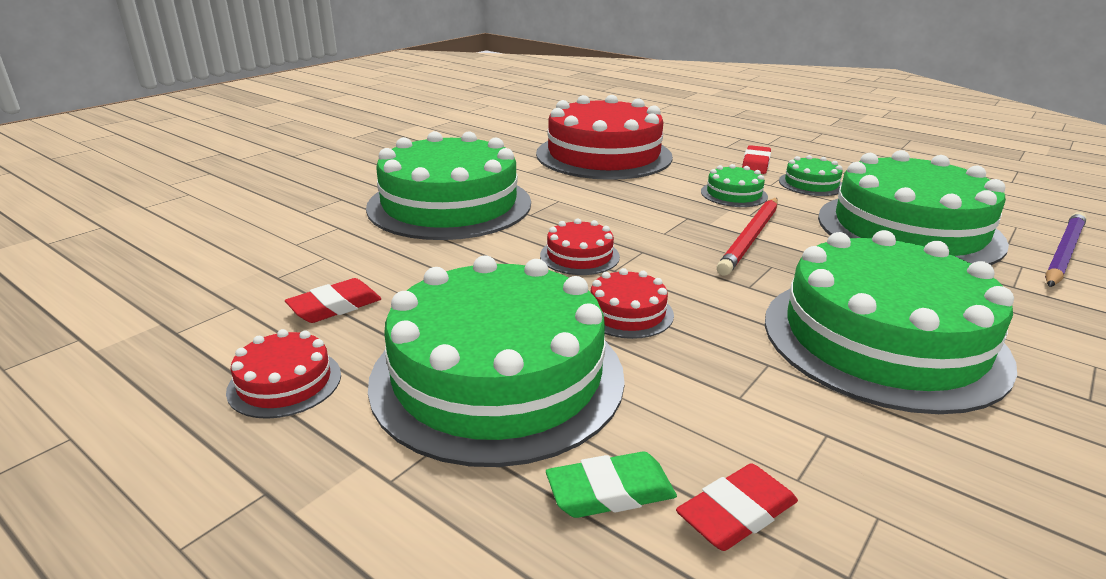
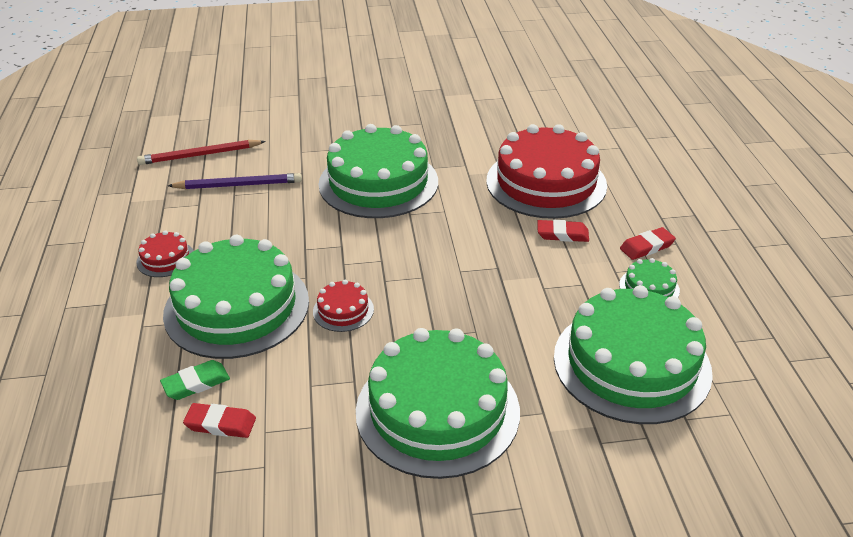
camera: 45 degrees right, 10 degrees up
red eraser [285,278,381,323] -> red eraser moved to [538,220,589,242]
red cake [540,218,620,275] -> none
green eraser [546,452,677,518] -> green eraser turned 60 degrees counterclockwise [160,360,230,400]
green cake [701,164,768,207] -> none
red pencil [717,198,778,275] -> red pencil moved to [137,140,266,165]
purple pencil [1045,212,1087,287] -> purple pencil moved to [168,173,302,189]

